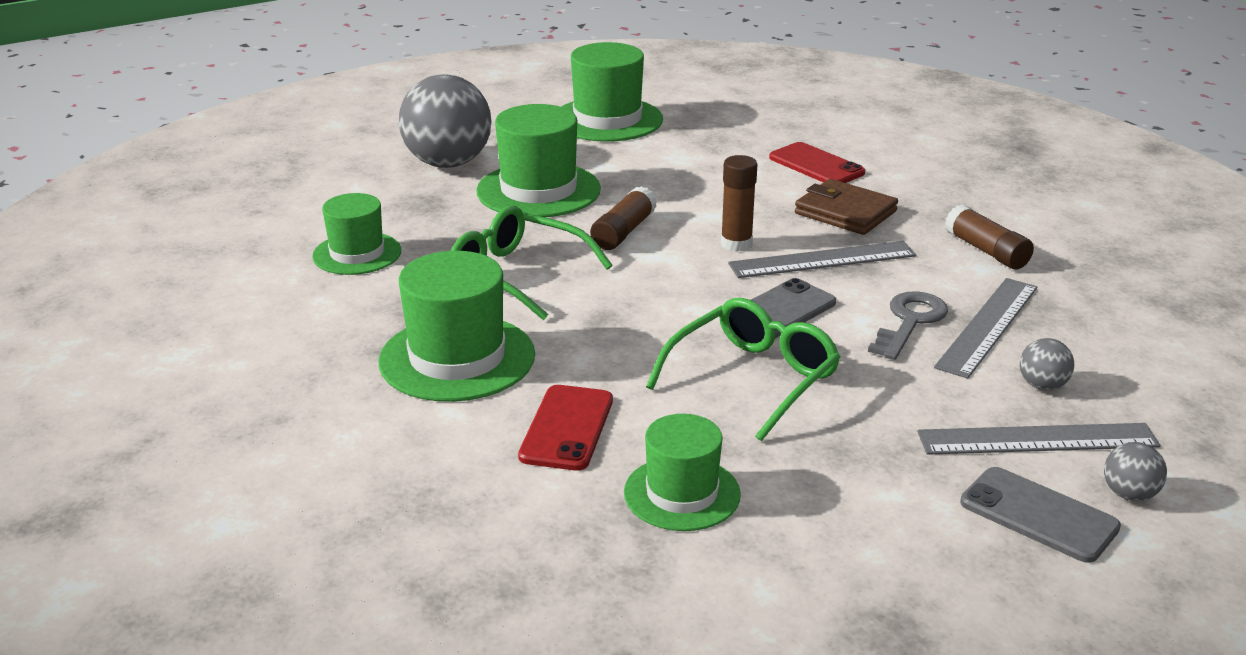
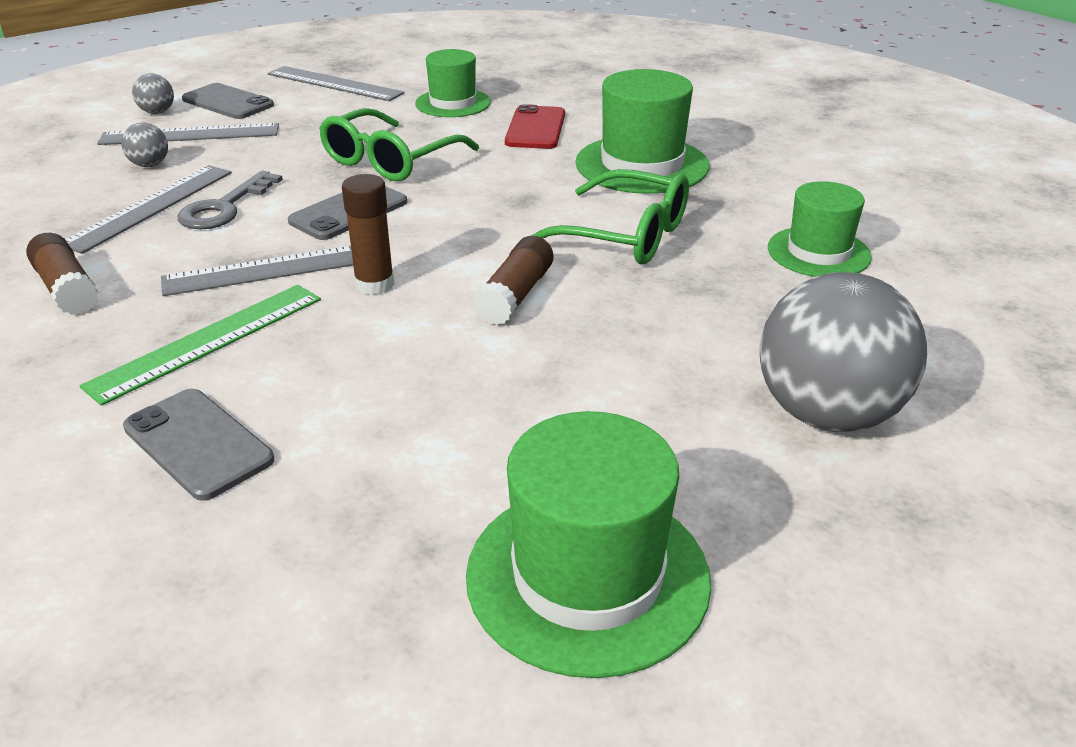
camera: 175 degrees right, 5 degrees up
green hat [476,104,601,217] -> none
red phone [769,142,865,183] -> grey phone [123,389,274,501]
brown wallet [795,179,898,235] -> green ruler [80,285,321,406]
none -> grey ruler [268,66,405,101]

